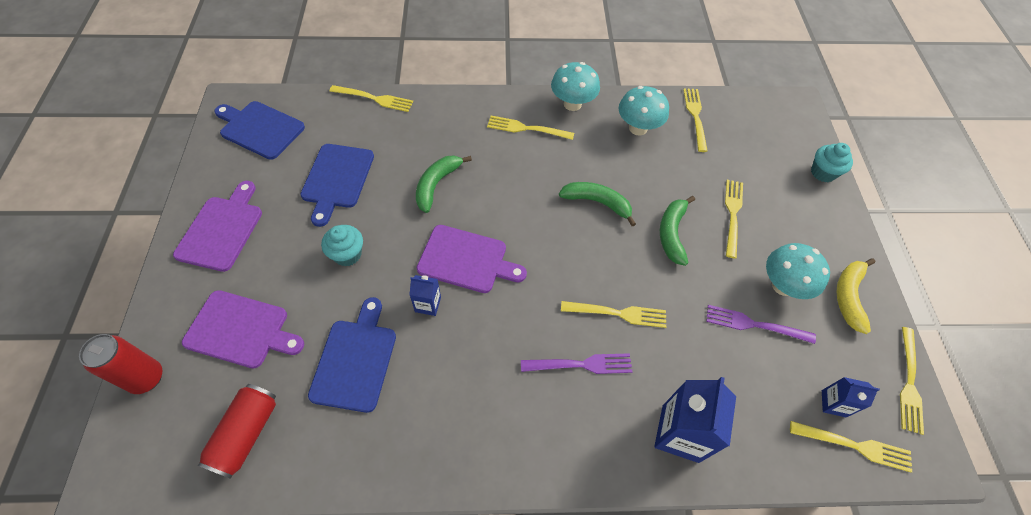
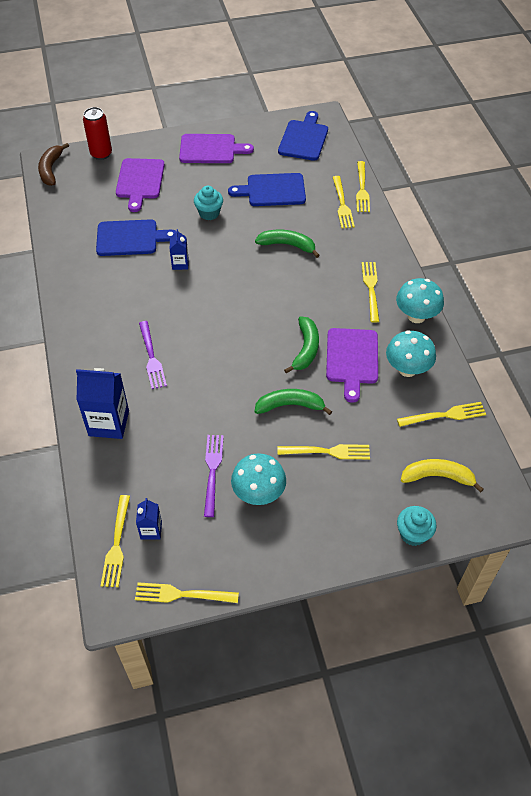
camera: 80 degrees right, 5 degrees down
red can [198,384,276,479] -> none
purple cutting board [417,225,527,293] -> purple cutting board moved to [326,328,378,403]
yellow fork [561,301,666,328] -> yellow fork moved to [333,176,355,228]
yellow banana [837,258,875,334] -> yellow banana moved to [401,459,484,493]
none -> brown banana [38,143,69,186]

